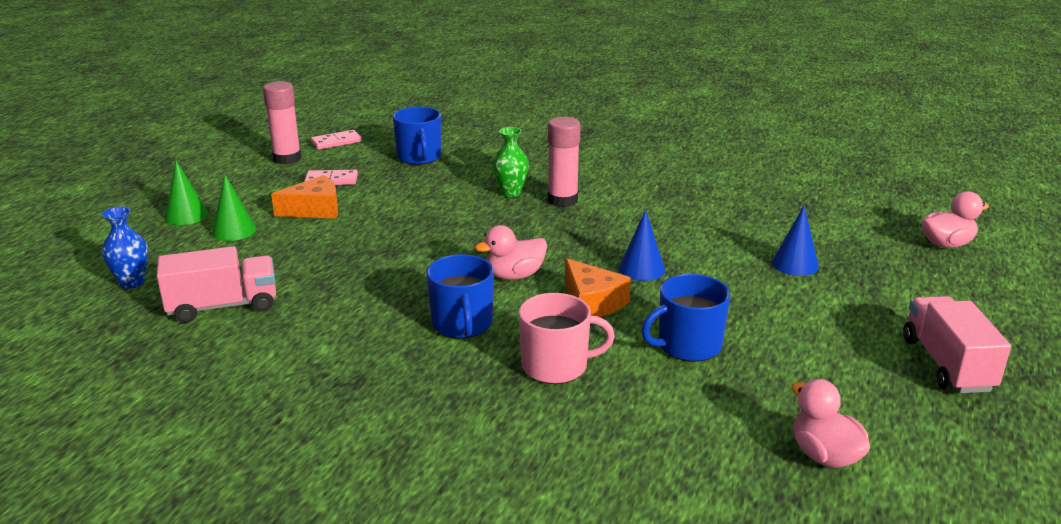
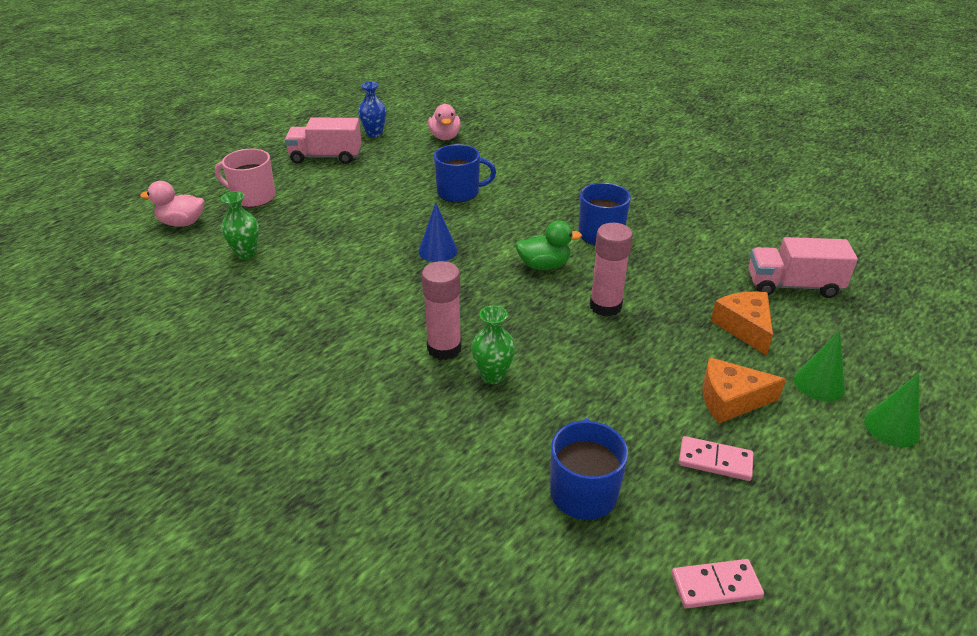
camera: 160 degrees left, 10 degrees up
blue vase [102,206,148,289] -> blue vase moved to [358,82,386,138]
pink glue stick [263,81,301,164] -> pink glue stick moved to [590,223,633,316]
pink duck [475,225,547,280] -> green duck [515,221,582,270]
pink mug [519,293,615,384] -> pink mug moved to [215,149,276,207]
orange cheese [565,258,631,317] -> orange cheese moved to [711,291,773,356]
blue cone [772,206,819,276] -> none
pink truck [903,296,1011,393] -> pink truck turned 75 degrees clockwise [285,118,362,164]
none -> green vase [221,191,259,259]

